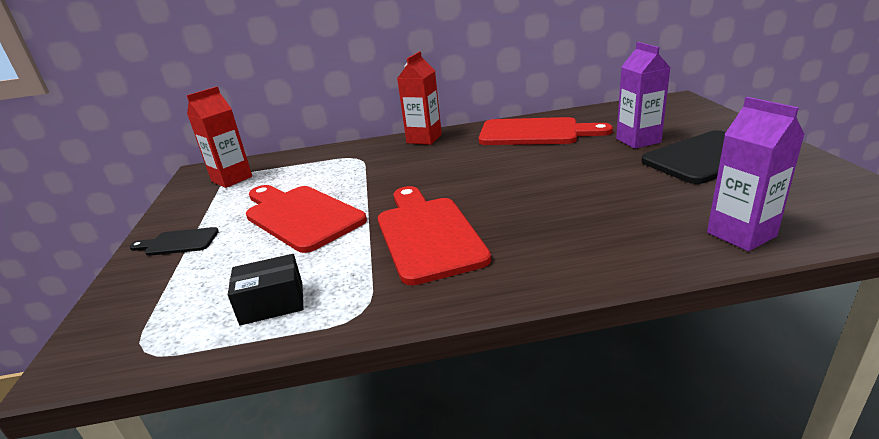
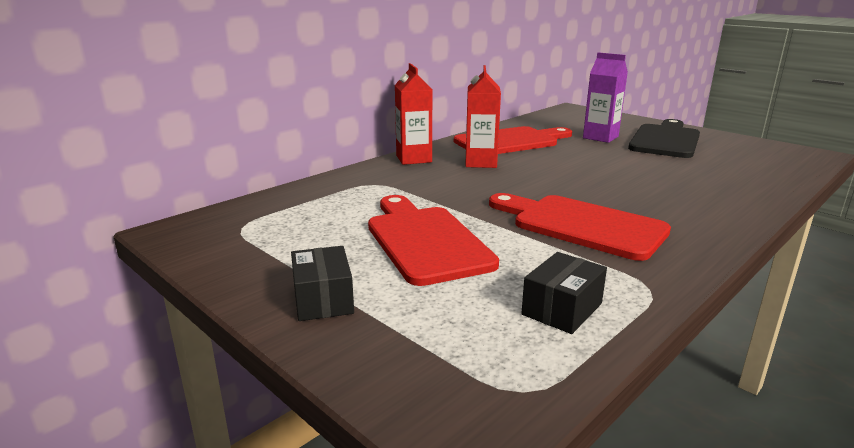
camera: 40 degrees left, 5 degrees down
black cutting board [129,227,219,256] -> black box [291,246,354,321]
red carton [187,87,252,188] -> red carton moved to [465,65,501,168]
red cutting board [246,185,367,253] -> red cutting board turned 60 degrees clockwise [368,195,499,286]
purple carton [707,97,805,251] -> none

